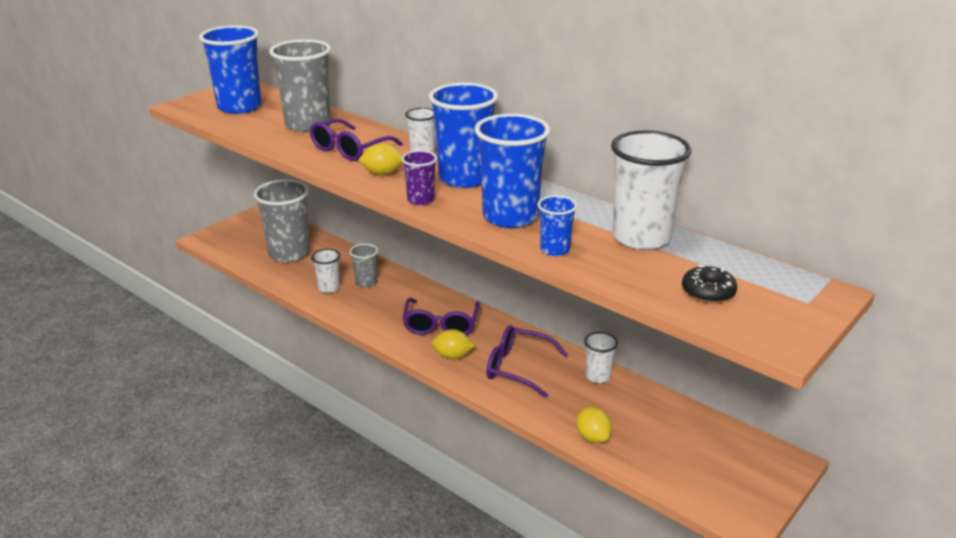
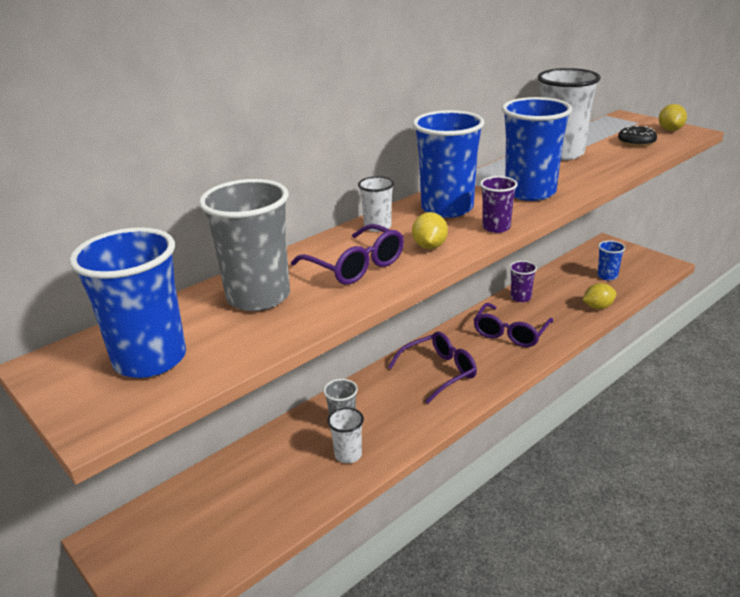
camera: 80 degrees left, 0 degrees up
grey cup [254,179,310,262] -> none
purple glasses [403,298,480,335] -> purple glasses turned 45 degrees counterclockwise [388,331,477,404]
yellow lemon [432,329,475,360] -> yellow lemon moved to [659,104,687,131]
blue cup [538,195,577,256] -> blue cup moved to [597,240,625,281]
white cup [584,332,618,383] -> purple cup [509,261,537,302]

